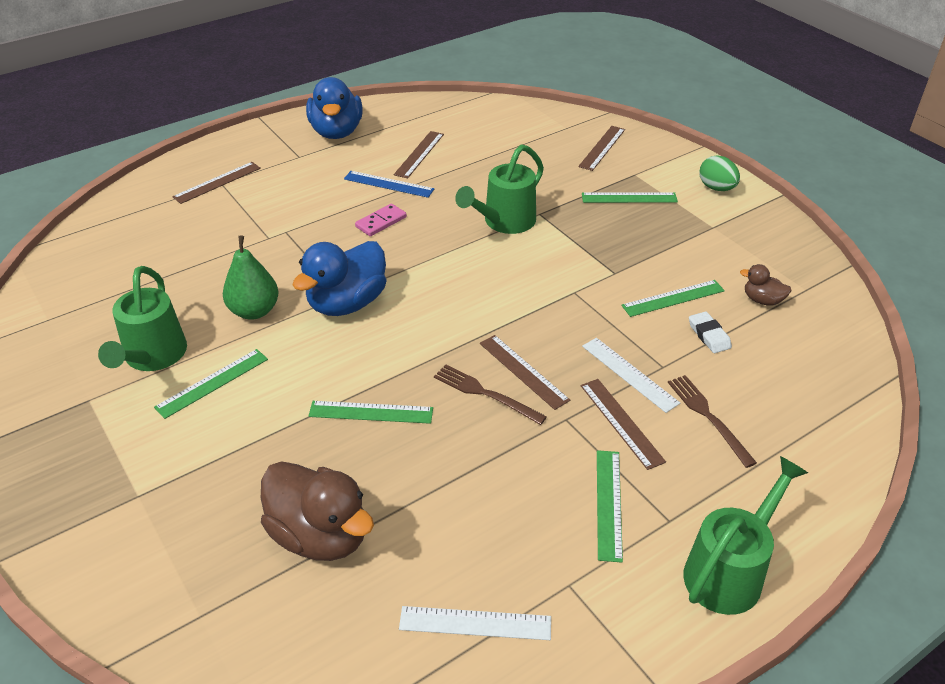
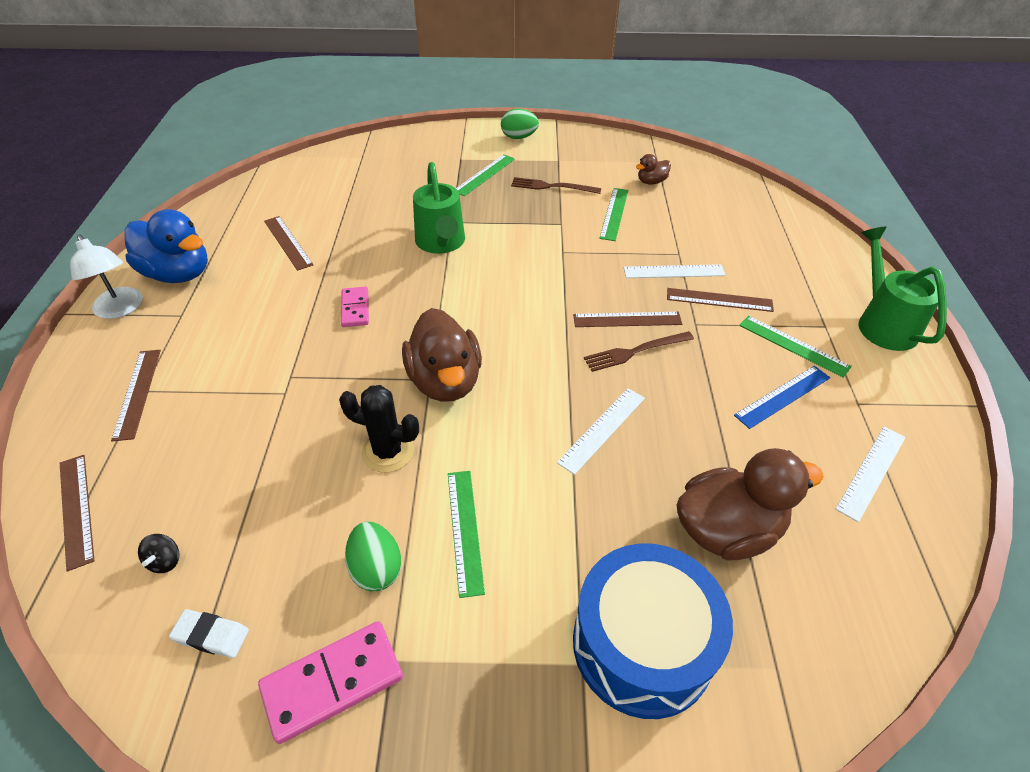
camera: 55 degrees left, 5 degrees up
green watering can [98,266,187,371] -> green egg [345,522,402,591]
green pear [223,236,279,319] -> black cactus [339,385,419,473]
blue duck [292,241,386,316] -> brown duck [402,308,482,402]
green ruler [308,401,433,424] -> white ruler [557,388,645,475]
blue ruler [344,171,434,198] -> blue ruler moved to [734,366,830,429]
brown ruler [578,126,625,171] -> brown ruler moved to [60,455,95,572]
brown fork [668,375,757,468] -> brown fork moved to [511,177,601,194]
white eraser [689,311,732,353] -> white eraser moved to [169,609,249,658]
none -> white lamp [70,234,143,319]
none -> black spinning top [138,534,179,573]
none -> pink domino [258,621,403,744]
none -> blue drum [573,543,733,719]

